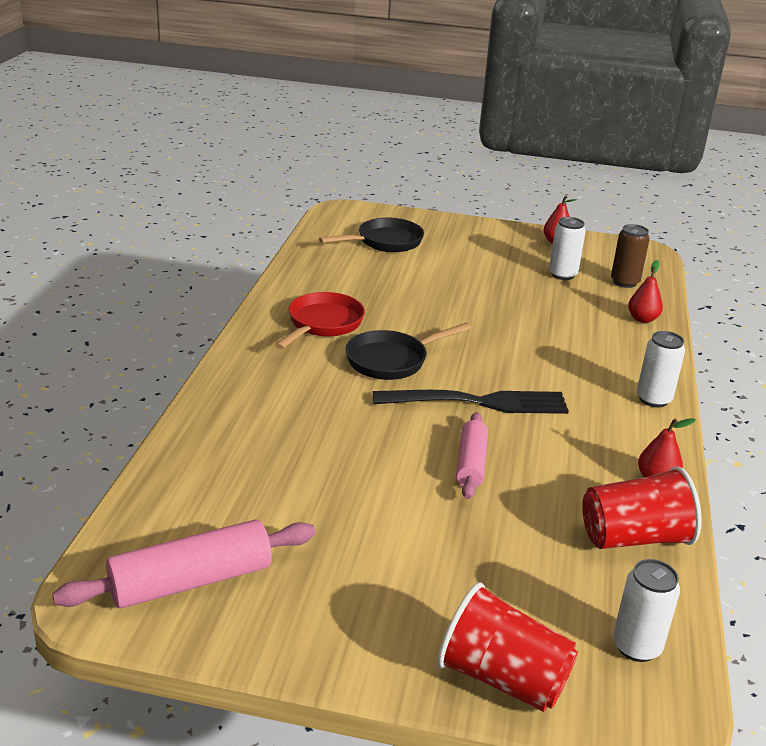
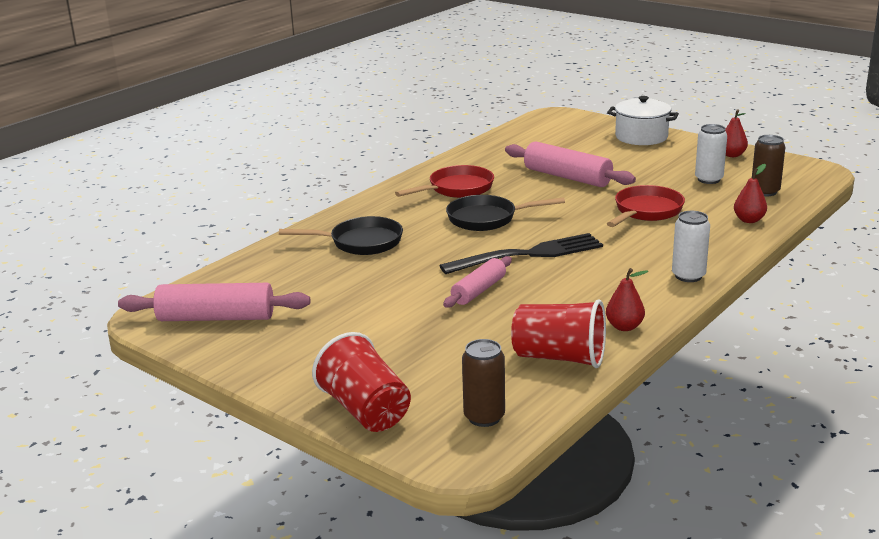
camera: 30 degrees right, 5 degrees down
black pan [319,218,424,252] -> black pan moved to [279,216,403,255]
black fork [373,390,569,414] -> black fork turned 45 degrees counterclockwise [439,233,603,274]
white can [613,559,680,662] -> brown can [462,339,505,427]
none -> pink rolling pin [505,141,636,187]
none -> white pot [607,96,679,145]
none -> red pan [607,185,685,227]

